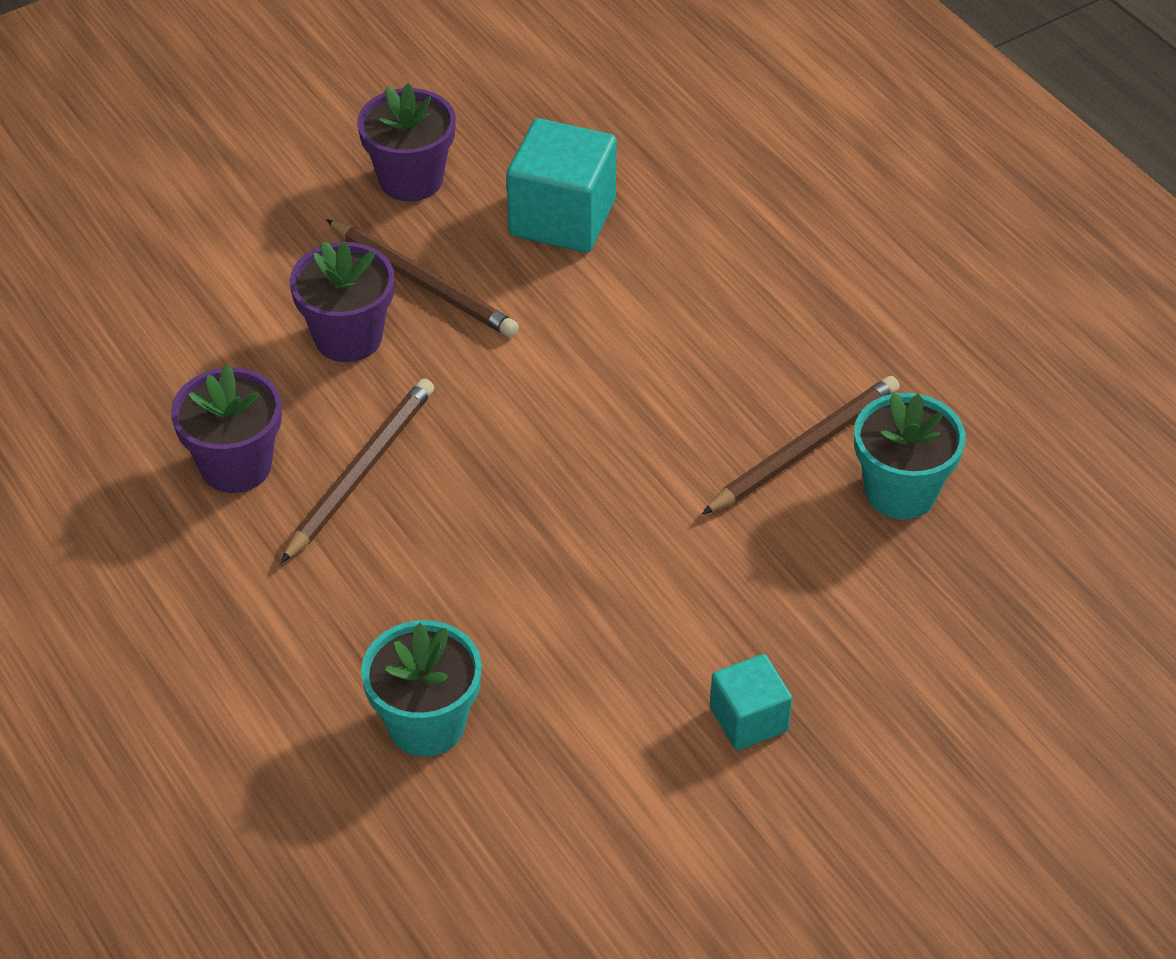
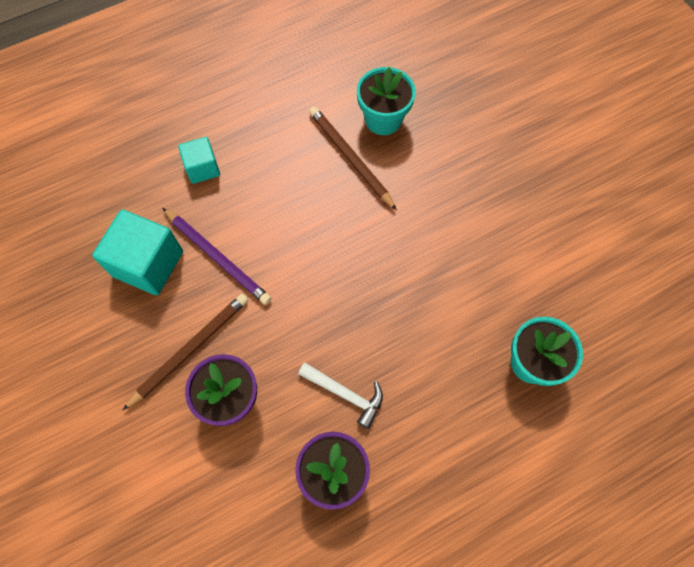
camera: 85 degrees left, 20 degrees up
brown pencil [281,378,434,563] -> white hammer [298,363,383,429]
purple flower pot [357,83,456,202] -> none
turquoise cube [710,654,792,750] -> turquoise cube moved to [178,137,220,184]
none -> purple pencil [163,208,271,305]

